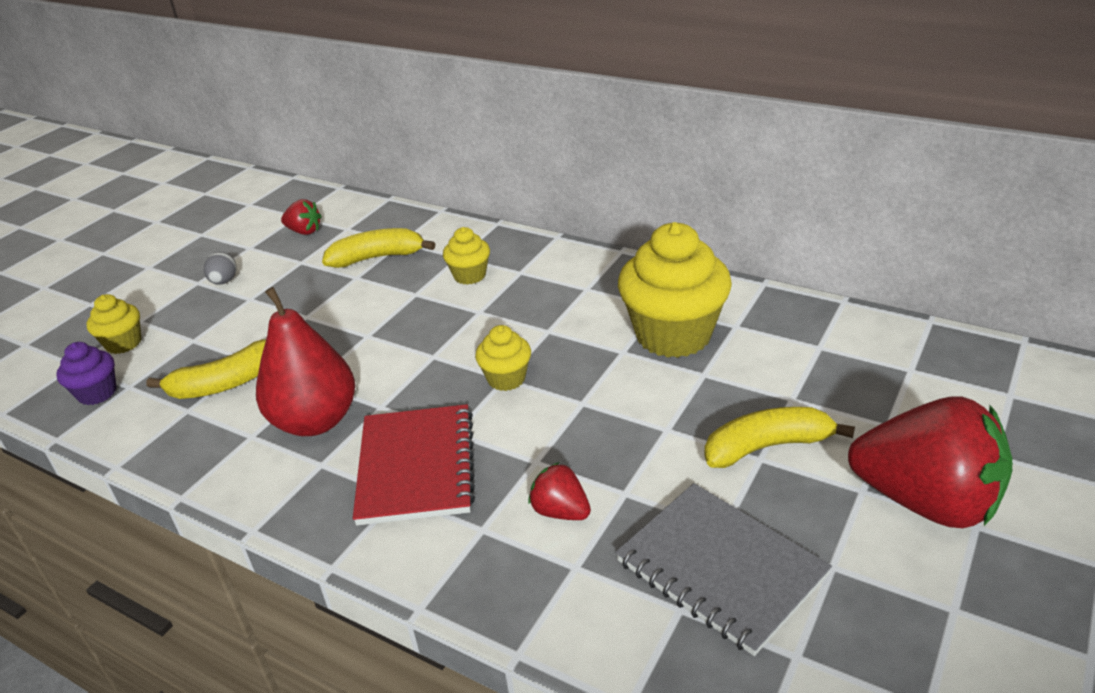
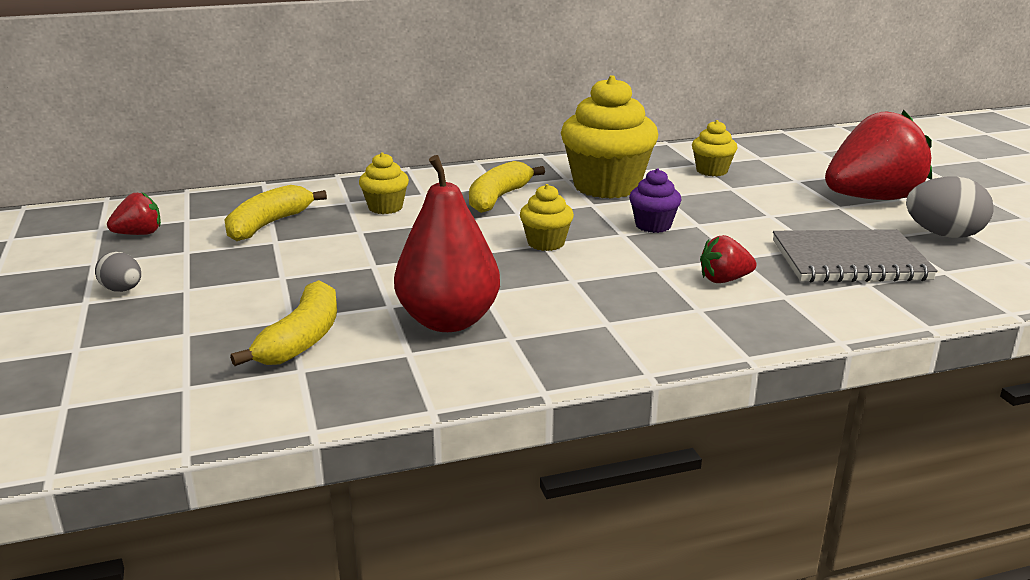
camera: 50 degrees left, 10 degrees down
purple cupcake [56,342,116,405] -> purple cupcake moved to [629,168,682,233]
yellow cupcake [86,294,141,354] -> yellow cupcake moved to [692,120,737,176]
red notebook [353,404,475,525] -> none
yellow banana [704,407,855,468] -> yellow banana moved to [469,161,545,213]
none -> grey egg [906,176,994,238]

